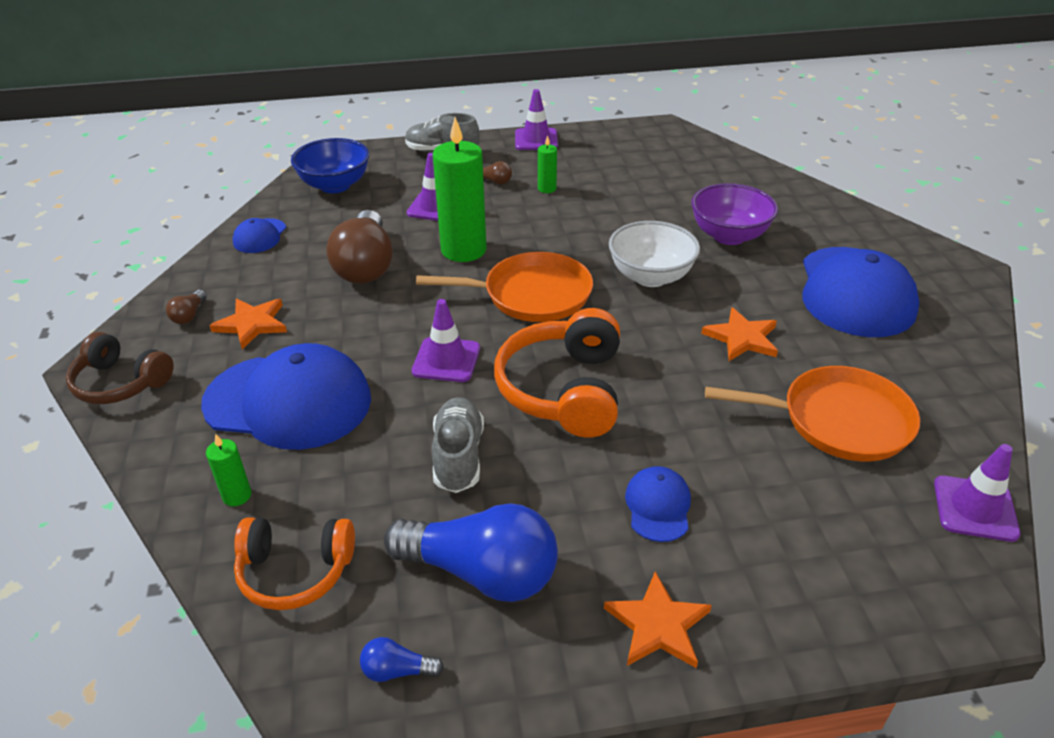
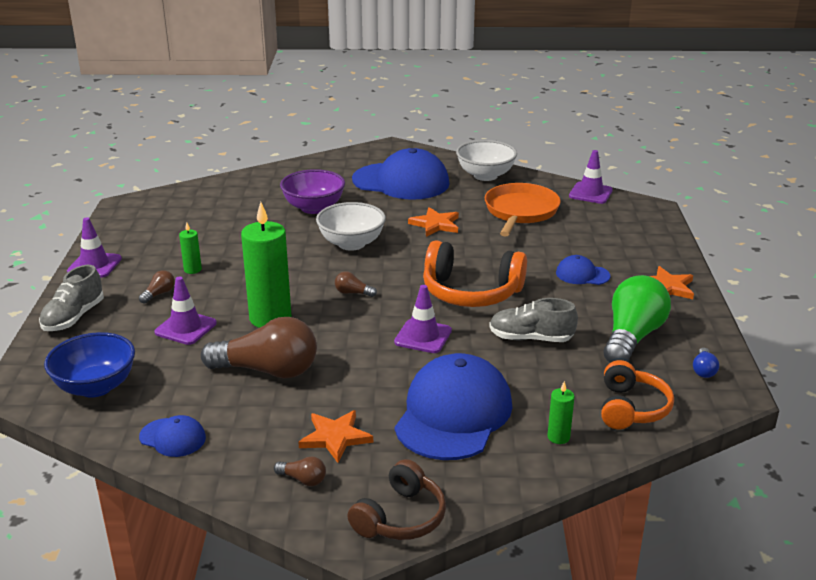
camera: 80 degrees left, 10 degrees down
blue light bulb [384,503,558,602] -> green light bulb [604,275,671,363]
orange pan [416,252,593,322] -> brown light bulb [335,272,377,297]
none -> white bowl [456,140,517,181]

